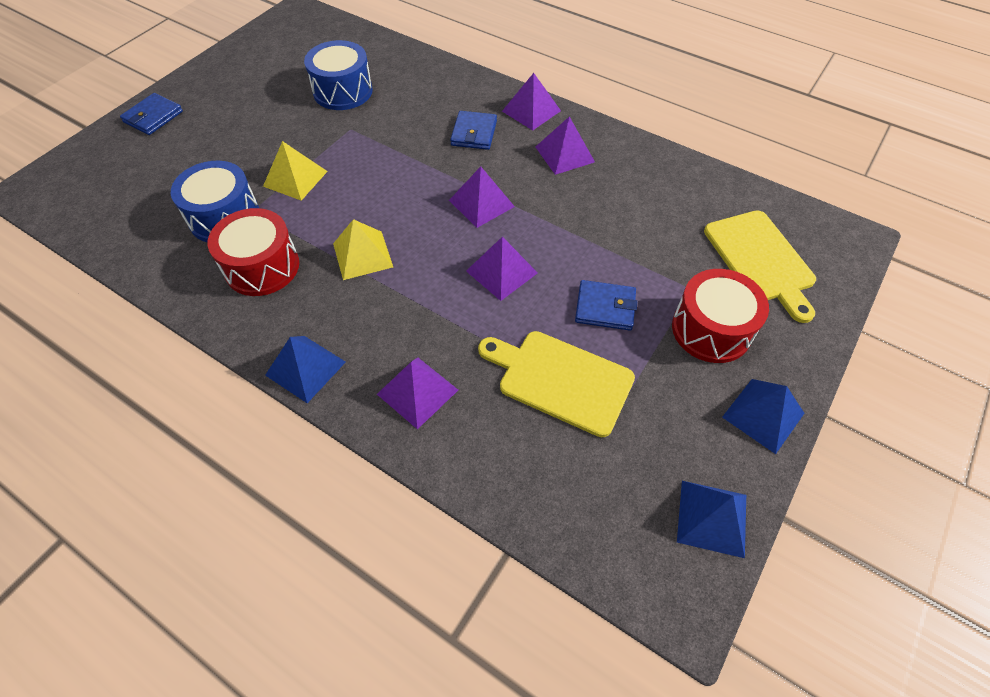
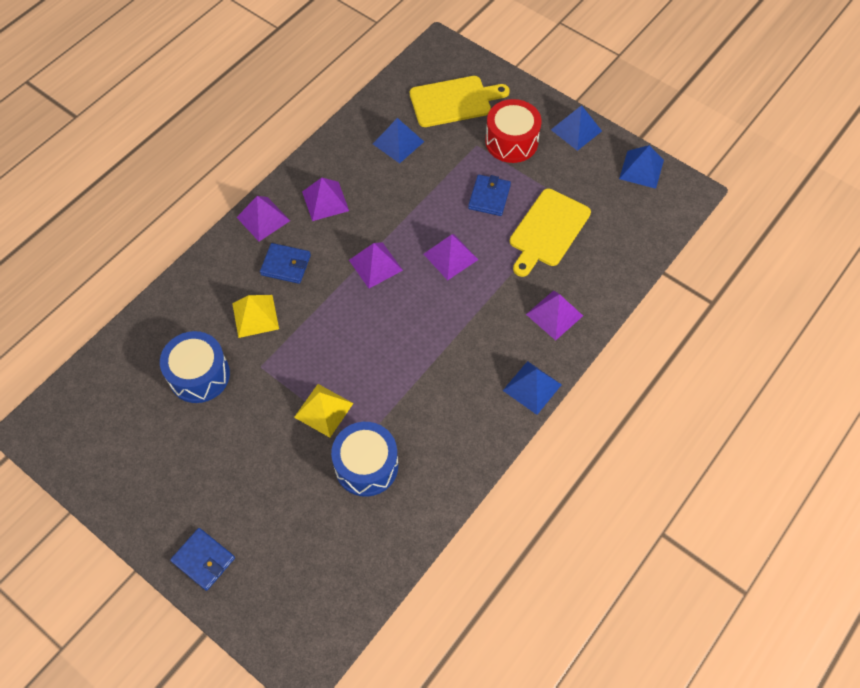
camera: 85 degrees left, 5 degrees up
red drum [208,208,299,296] -> none
yellow pyramid [333,219,393,280] -> yellow pyramid moved to [232,295,279,338]
none -> blue pyramid [373,118,424,164]

